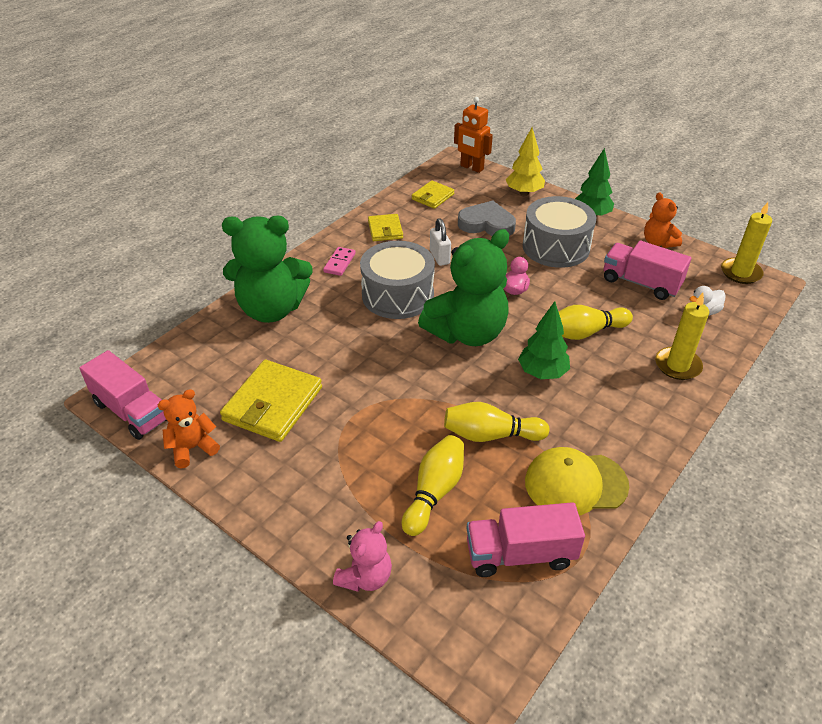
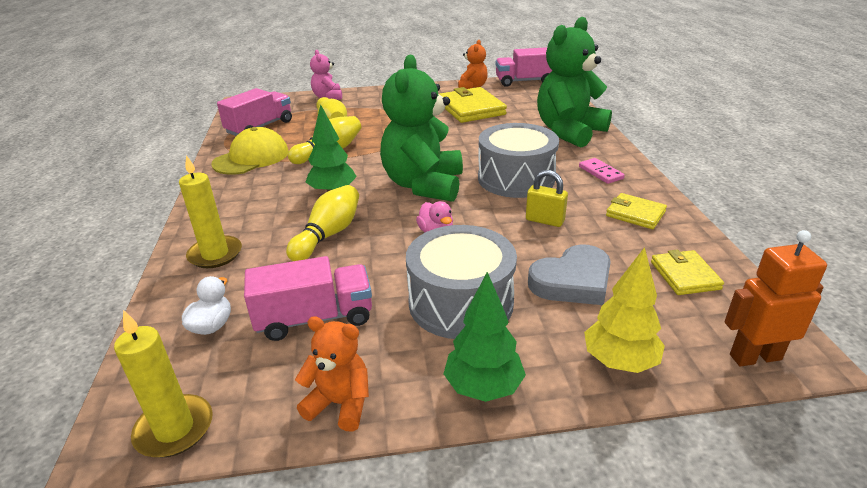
camera: 135 degrees right, 10 degrees down
white padlock [430,218,451,266] -> yellow padlock [526,170,568,227]

